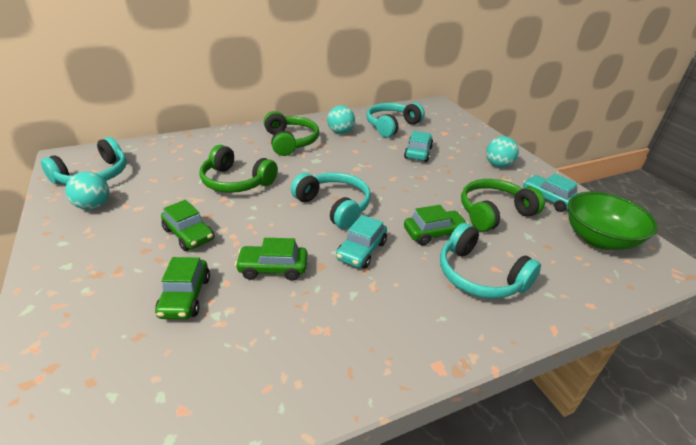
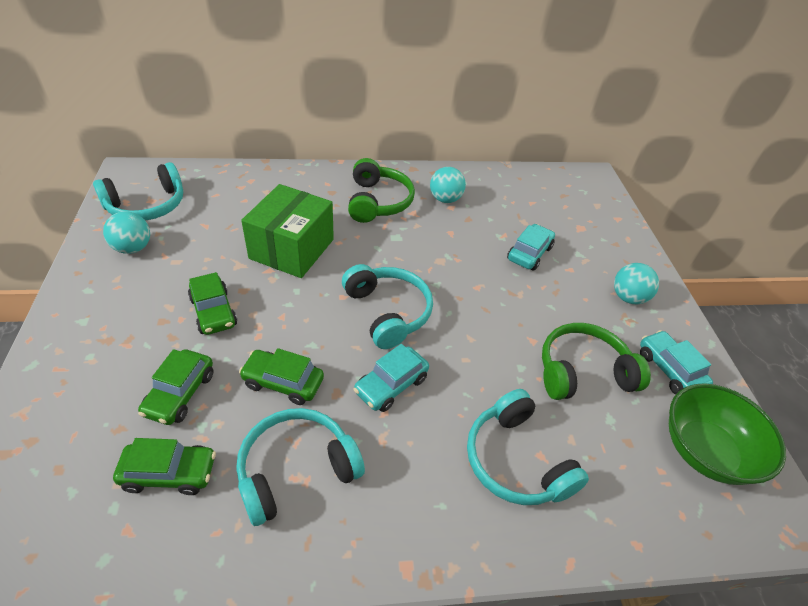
camera: 15 degrees right, 10 degrees up
green headphones [199,145,278,193] -> green box [241,184,334,278]
turquoise headphones [367,103,425,137] -> turquoise headphones moved to [236,408,365,526]
green car [404,205,469,245] -> green car moved to [113,438,216,495]

